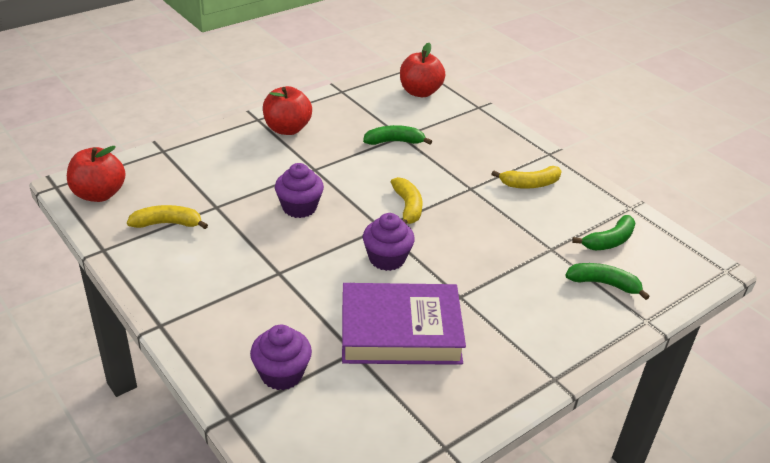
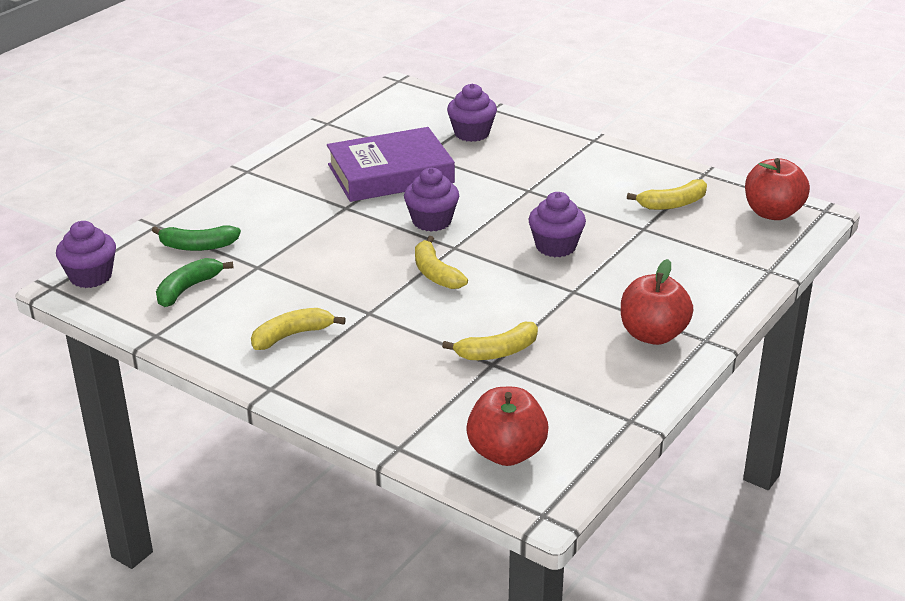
camera: 165 degrees right, 5 degrees down
green banana [363,125,432,145] -> yellow banana [442,322,538,360]
none -> purple cupcake [56,221,116,288]

